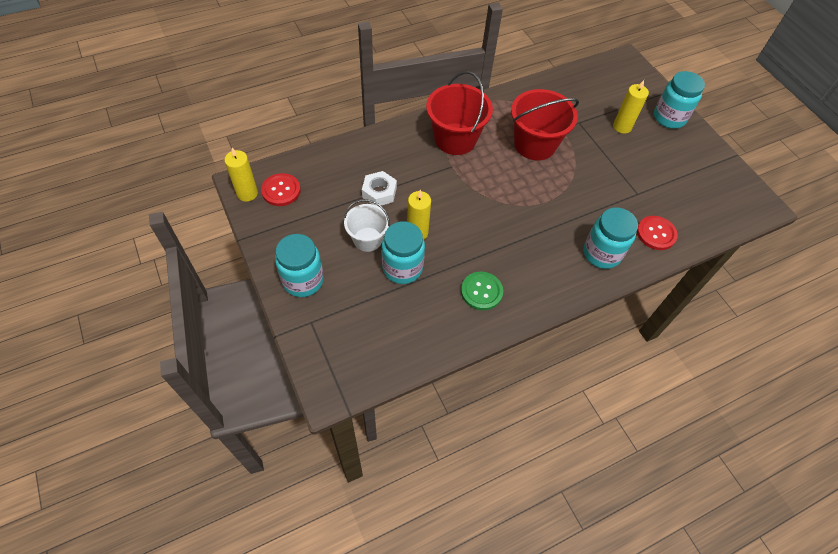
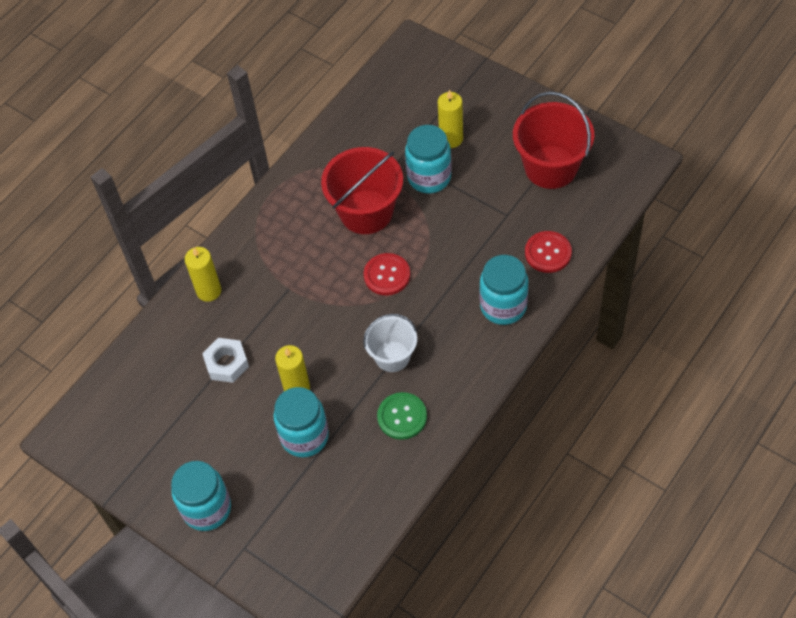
camera: 20 degrees left, 0 degrees up
yellow candle [224,148,258,202] -> yellow candle moved to [185,247,221,302]
red button [261,173,301,206] -> red button moved to [364,253,410,295]
white bucket [344,199,390,252] -> white bucket moved to [363,314,417,372]
red bucket [426,71,493,155] -> red bucket moved to [513,92,594,189]
turquoise jar [654,71,705,129] -> turquoise jar moved to [405,125,452,193]

